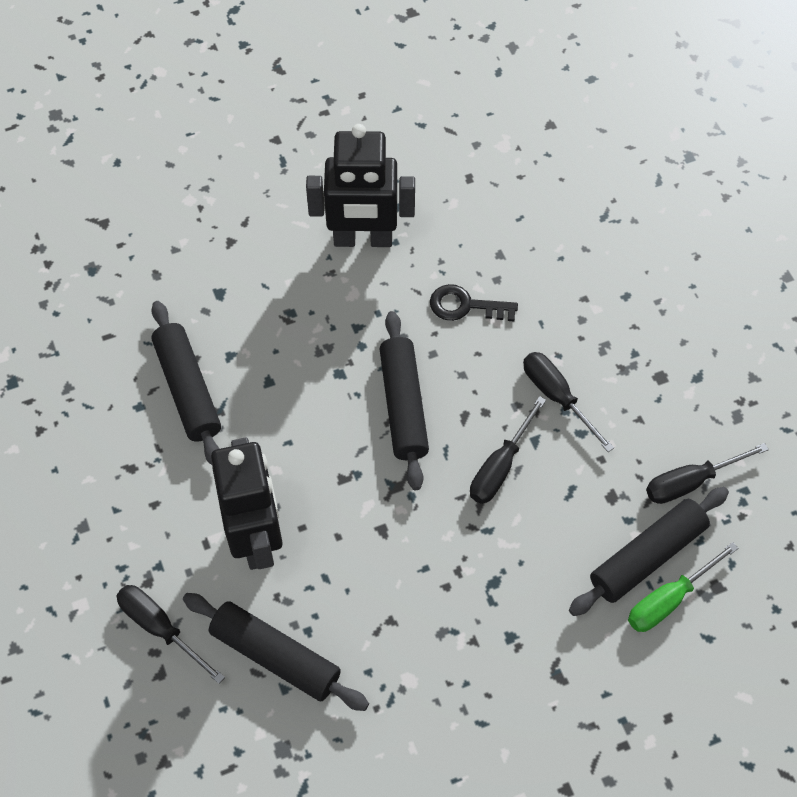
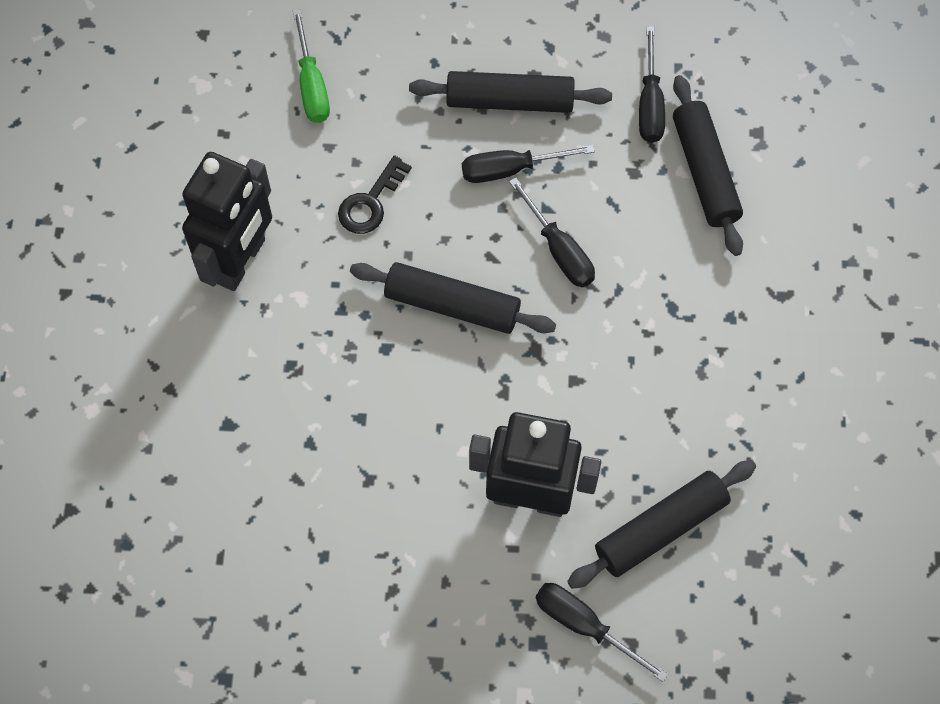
camera: 65 degrees left, 5 degrees up
black screwdriver [116,585,225,684] -> black screwdriver turned 60 degrees clockwise [535,583,668,682]
black rolling pin [151,301,221,466] -> black rolling pin moved to [409,71,612,113]
green screwdriver [628,542,738,632] -> green screwdriver moved to [293,9,330,123]

